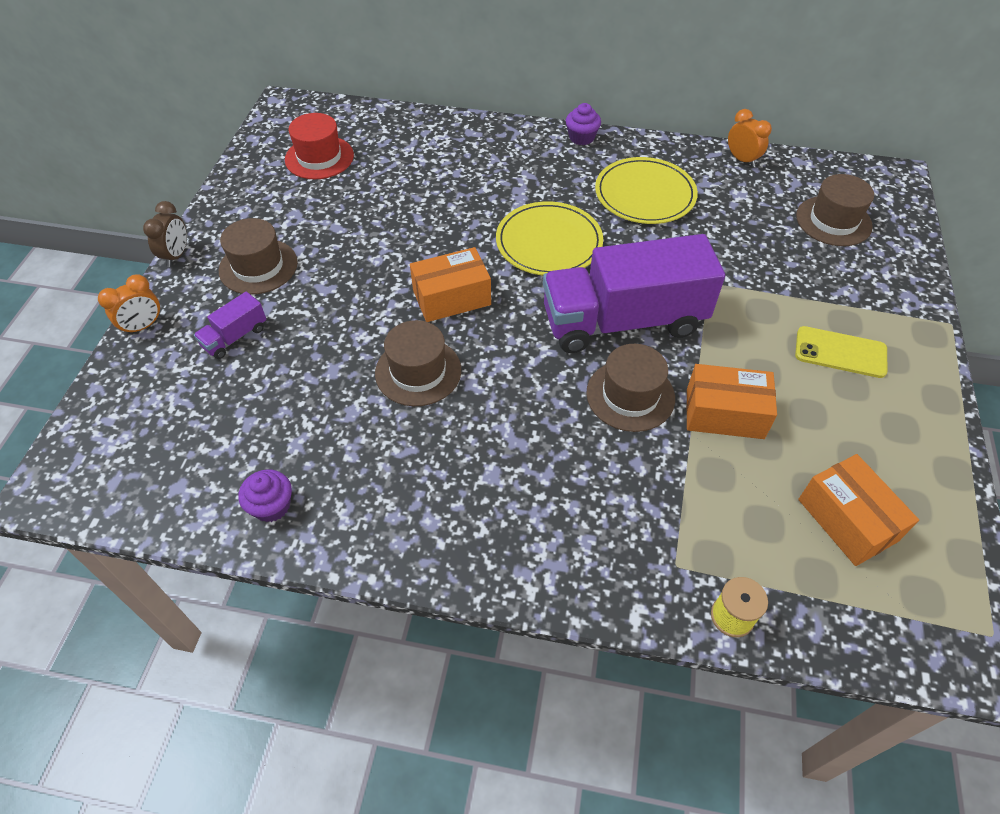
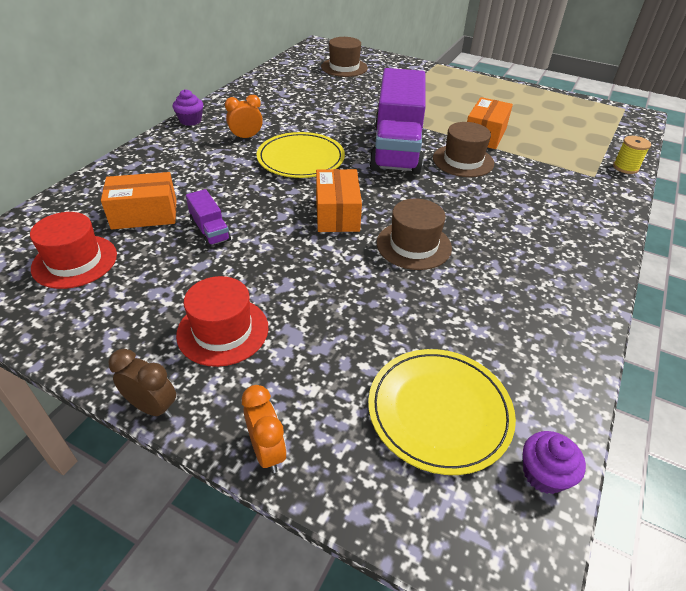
camera: 75 degrees left, 10 degrees down
purple truck [194,292,267,359] -> purple truck moved to [186,189,231,247]
brown hat [219,218,298,295] -> red hat [176,276,269,367]
purple cupcake [239,469,292,522] -> purple cupcake moved to [523,431,586,494]
yellow plate [595,157,698,224] -> yellow plate moved to [368,349,516,475]
orange clock [728,109,772,168] -> orange clock moved to [225,95,263,140]
yellow phone [795,326,887,378] -> none
orange box [798,454,919,566] -> orange box moved to [101,172,176,230]

